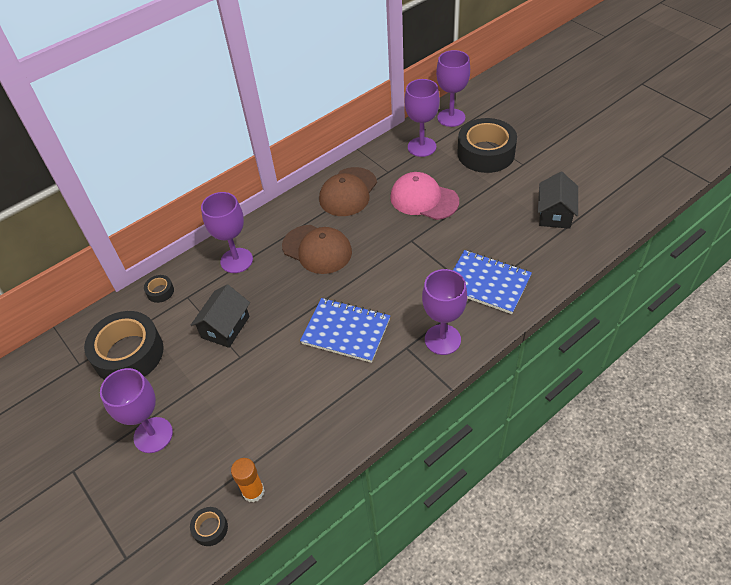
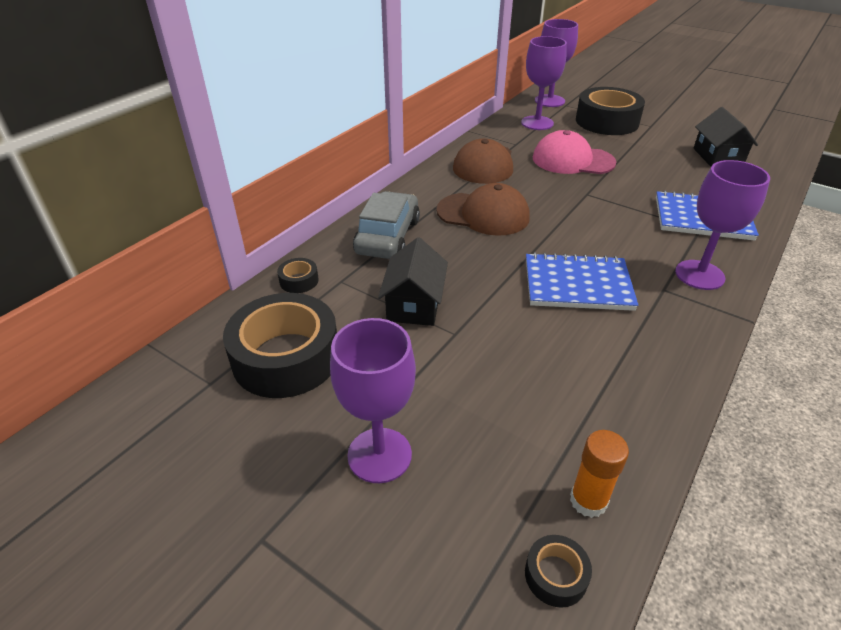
camera: 20 degrees left, 10 degrees down
purple goblet [201,192,253,273] -> grey car [353,191,420,259]

